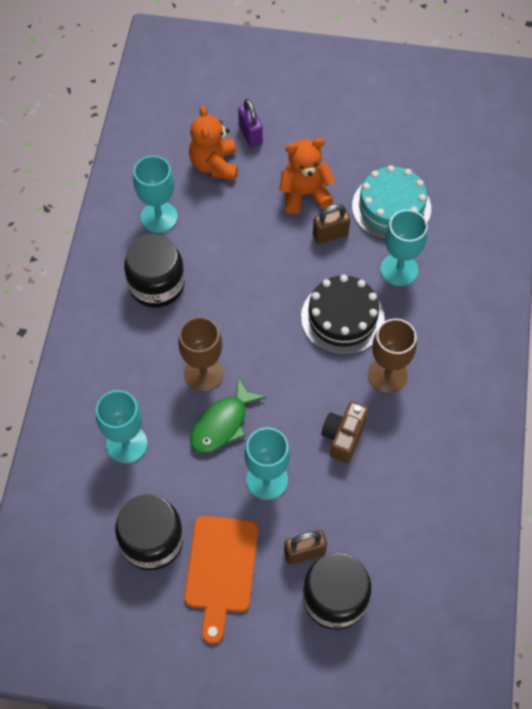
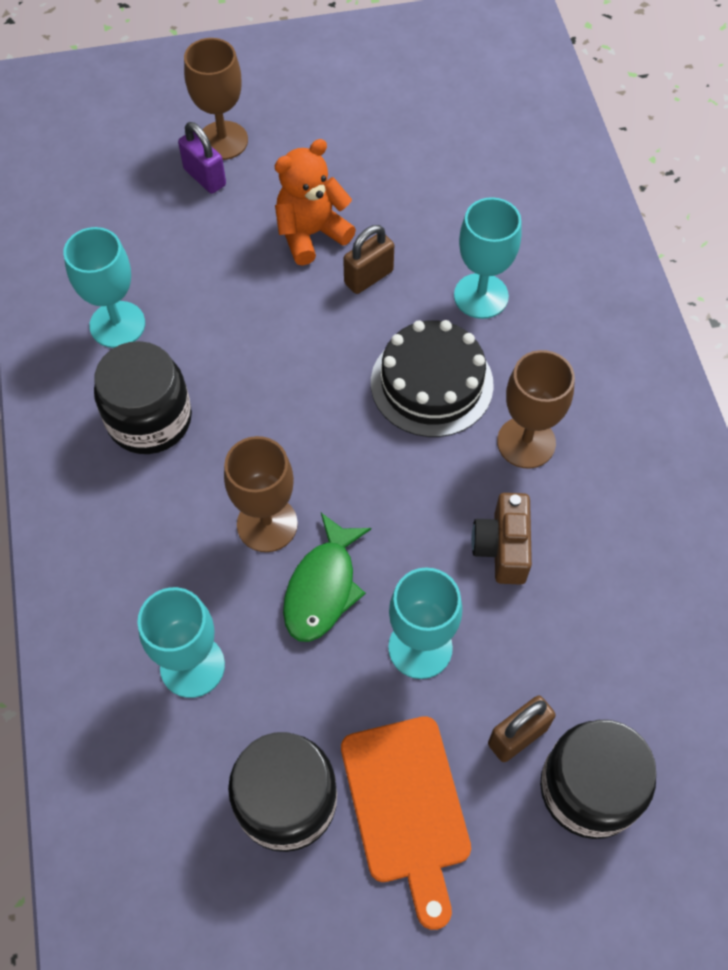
camera: 20 degrees left, 0 degrees up
orange teddy bear [189,105,238,180] -> none
turquoise cake [352,165,431,240] -> none
none -> brown goblet [184,38,248,160]

